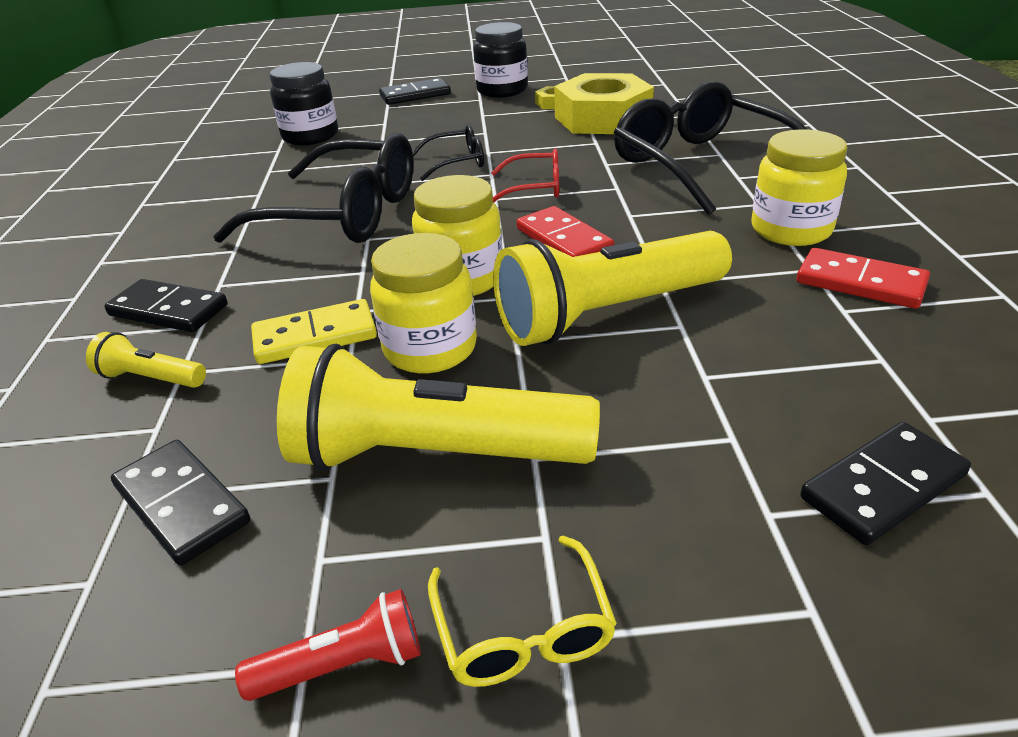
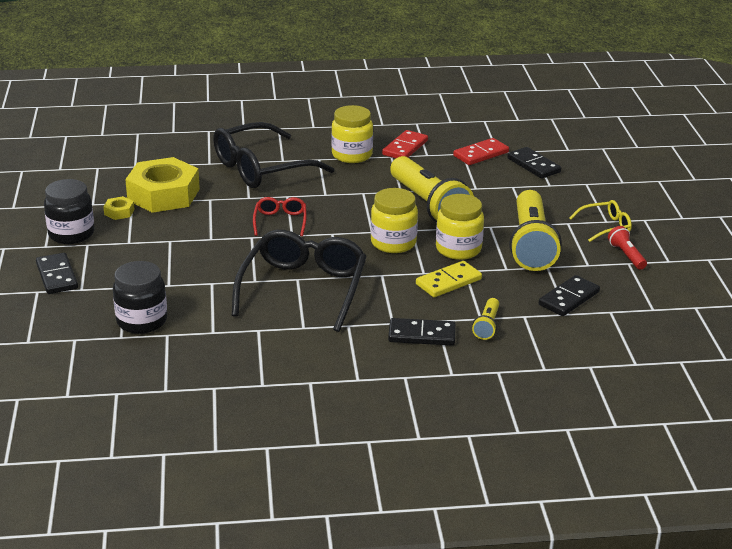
camera: 95 degrees left, 5 degrees down
black domino [104,279,228,332] -> black domino turned 75 degrees clockwise [388,318,456,346]
yellow domino [251,299,377,364] -> yellow domino turned 75 degrees clockwise [416,261,482,297]
black glasses [412,125,484,181] -> none
red domino [517,206,614,257] -> red domino moved to [453,138,509,165]

